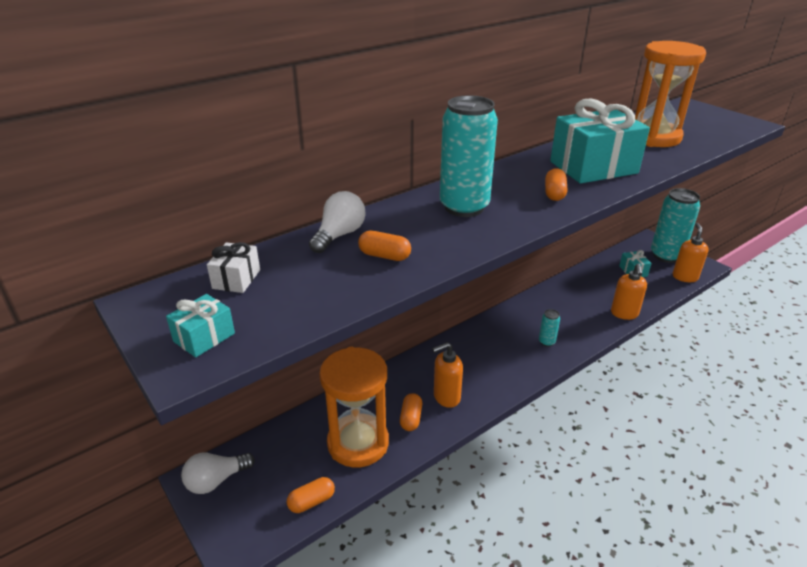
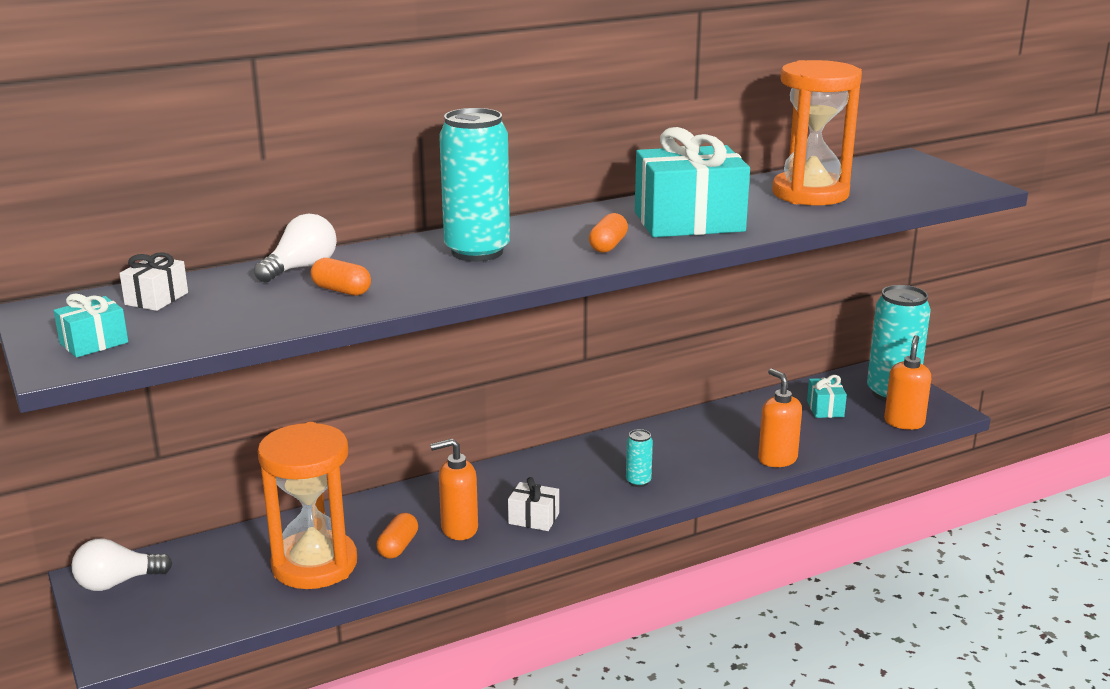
camera: 10 degrees right, 10 degrees down
orange capsule [287,477,335,513] -> none
orange soap dispenser [611,263,647,320] -> orange soap dispenser turned 135 degrees clockwise [758,368,802,467]
none -> white gift [508,477,559,531]

